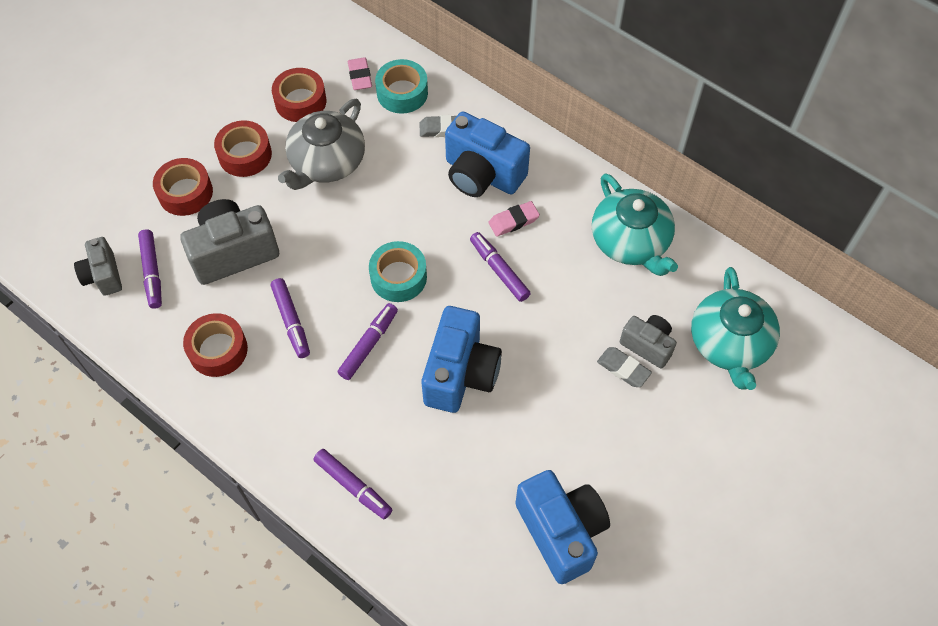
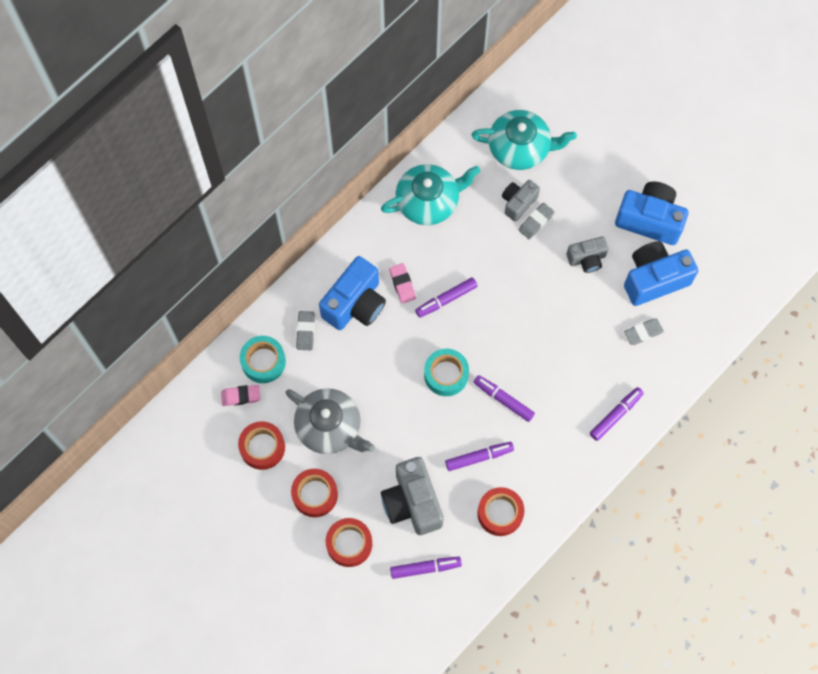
camera: 85 degrees left, 10 degrees up
grey camera [74,237,122,296] -> grey camera moved to [567,236,608,273]
blue camera [422,306,502,413] -> blue camera moved to [615,182,688,245]
none -> grey eraser [624,318,664,345]

